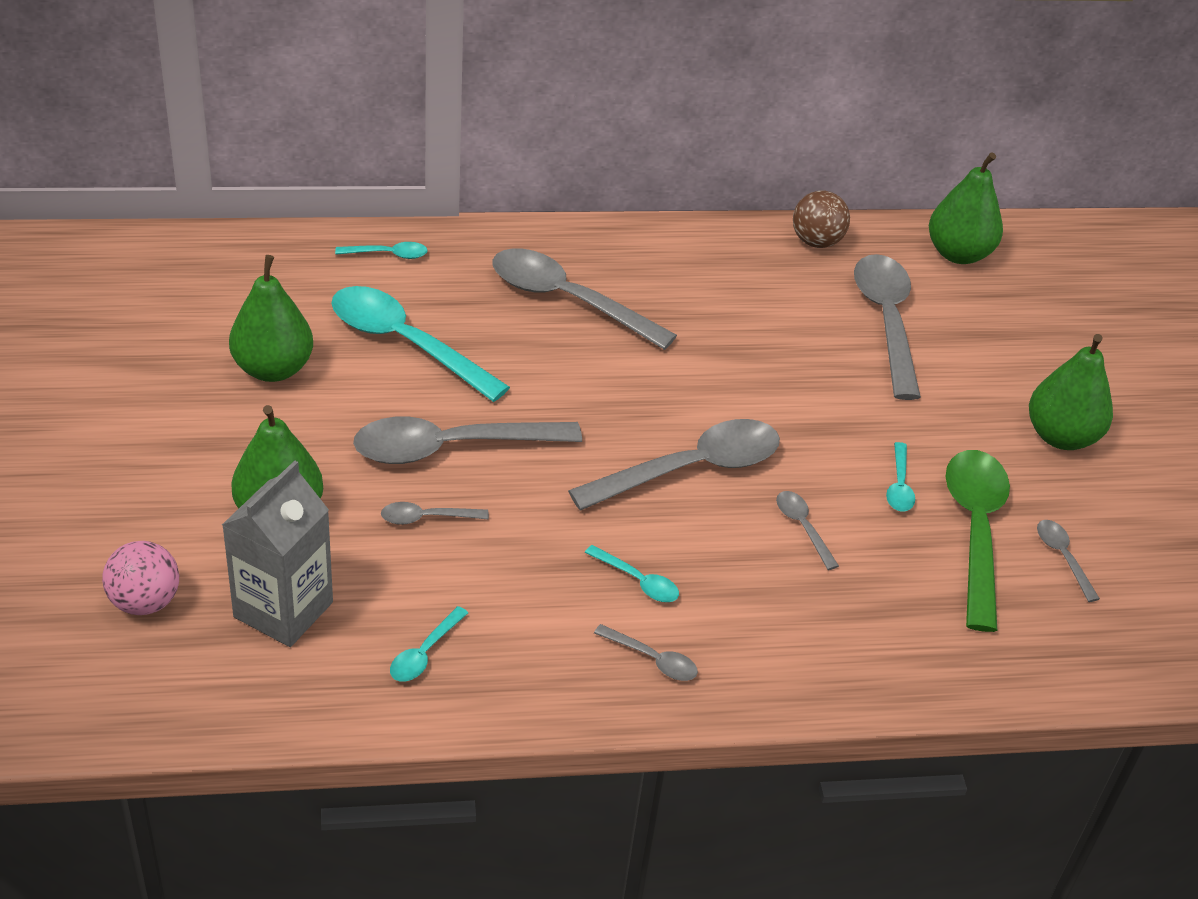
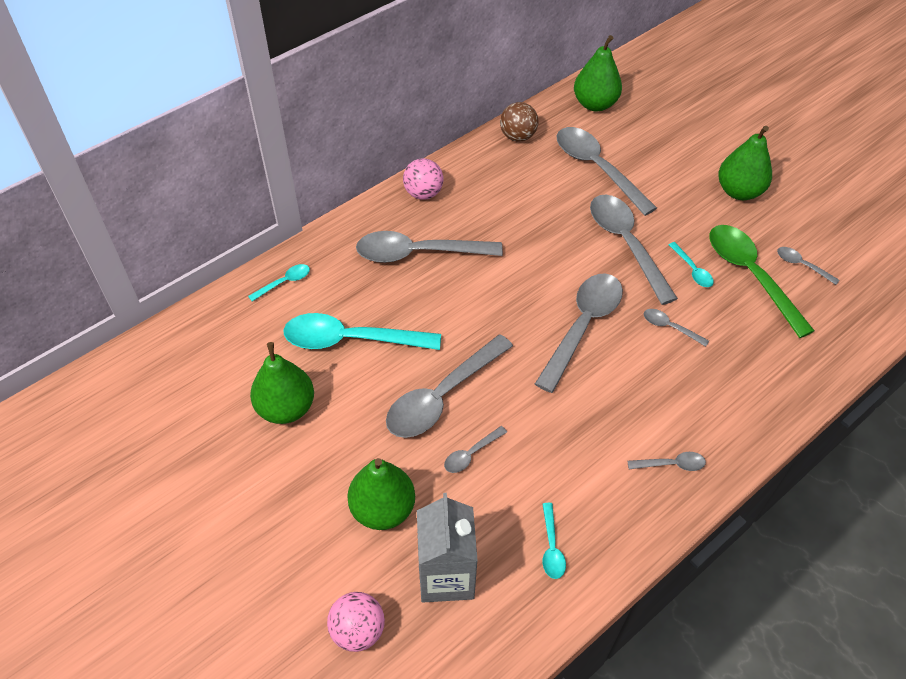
camera: 30 degrees left, 10 degrees up
turquoise spoon [585,545,679,602] -> none
none -> pink ball [403,158,443,200]
none -> grey spoon [590,195,678,305]

